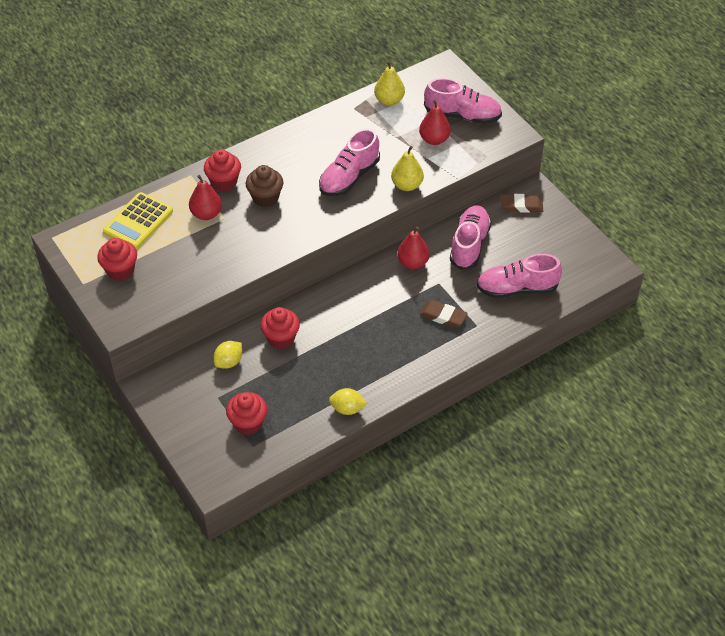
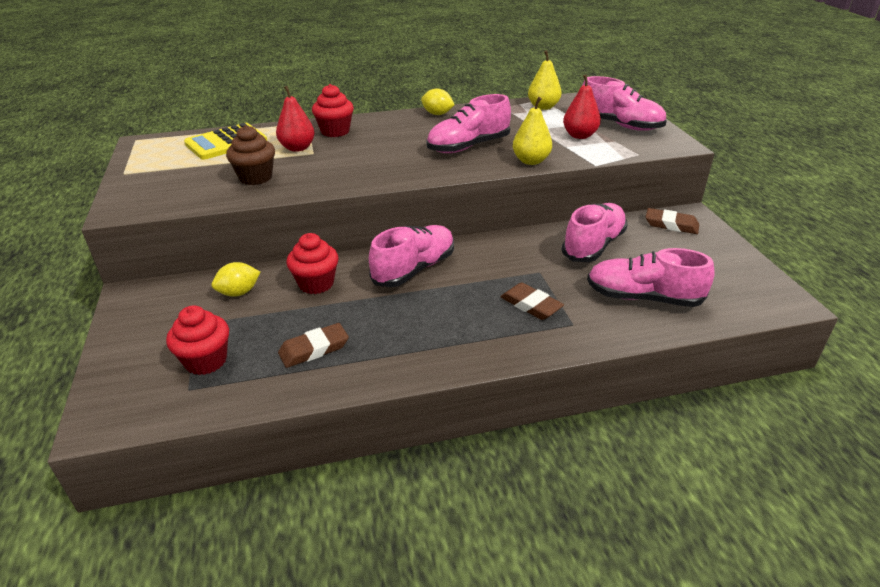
camera: 20 degrees right, 15 degrees down
red cupcake [97,238,137,281] -> none
brown cupcake [246,165,283,207] -> brown cupcake moved to [226,125,275,185]
yellow lemon [329,388,367,415] -> yellow lemon moved to [421,88,454,115]
red pear [397,226,430,269] -> none
none -> brown eraser [278,323,349,368]
none -> pink shoe [369,225,454,287]

